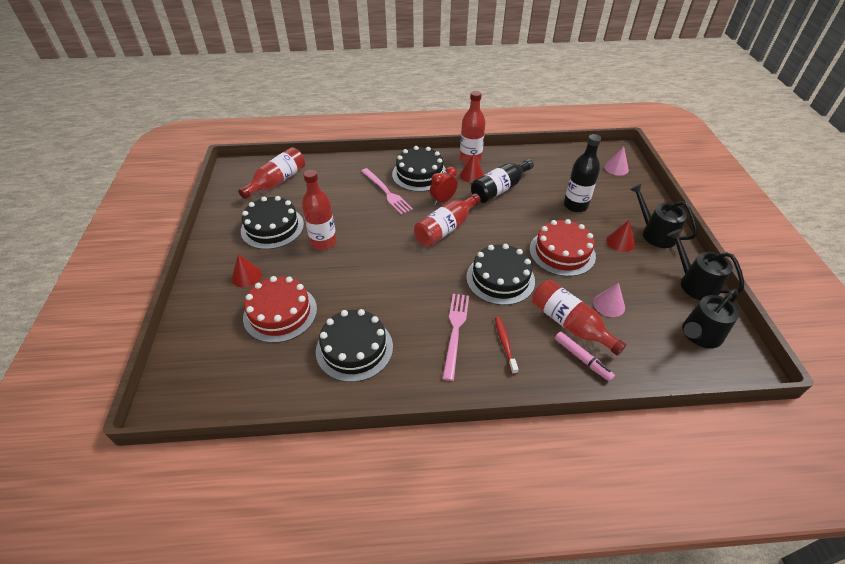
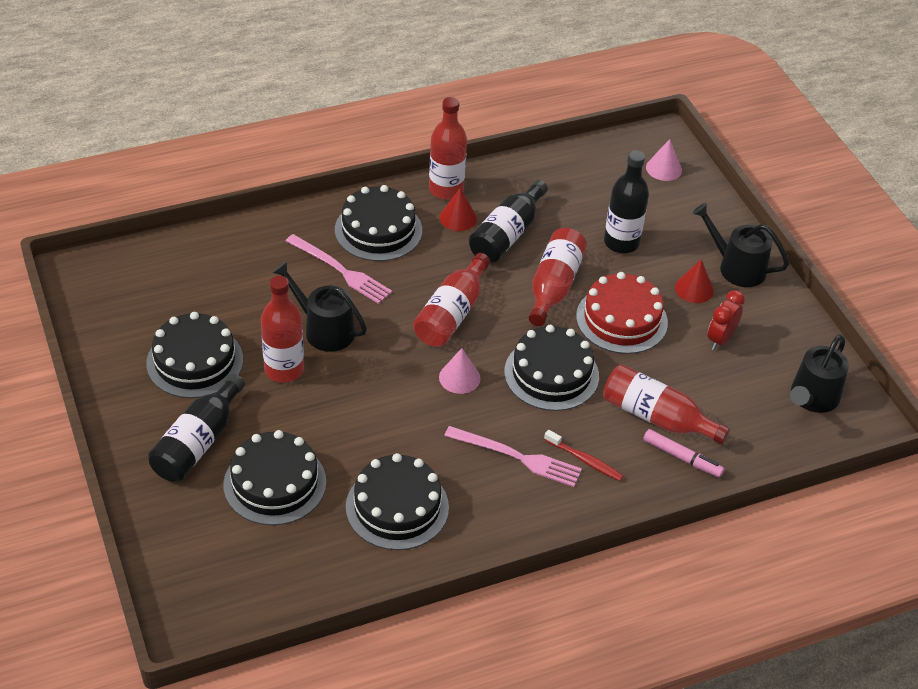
camera: 20 degrees left, 0 degrees up
red cone [232,254,262,288] -> black bottle [148,374,245,482]
red bottle [238,147,305,199] -> red bottle moved to [529,228,587,326]
red cake [243,276,317,343] -> black cake [223,430,326,525]
red clock [430,167,458,205] -> red clock moved to [708,290,745,350]
pink fork [442,294,469,381] -> pink fork turned 120 degrees clockwise [444,426,582,487]
red toothbrush [495,317,519,374] -> red toothbrush turned 150 degrees clockwise [544,430,623,481]
pink cone [593,283,625,317] -> pink cone moved to [439,348,481,394]
black watering can [668,229,744,300] -> black watering can moved to [272,261,367,352]

